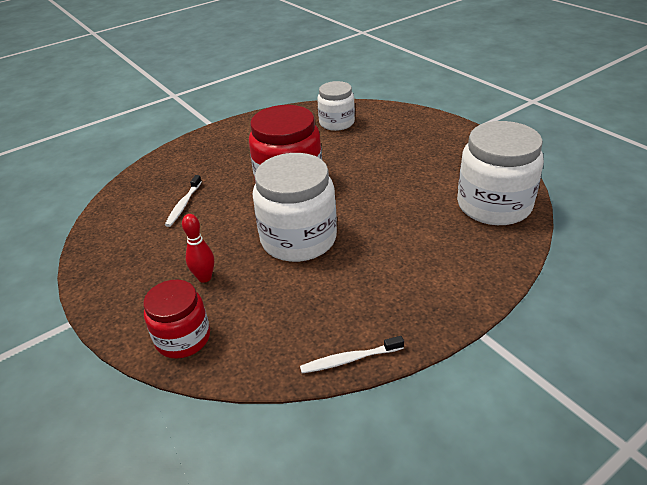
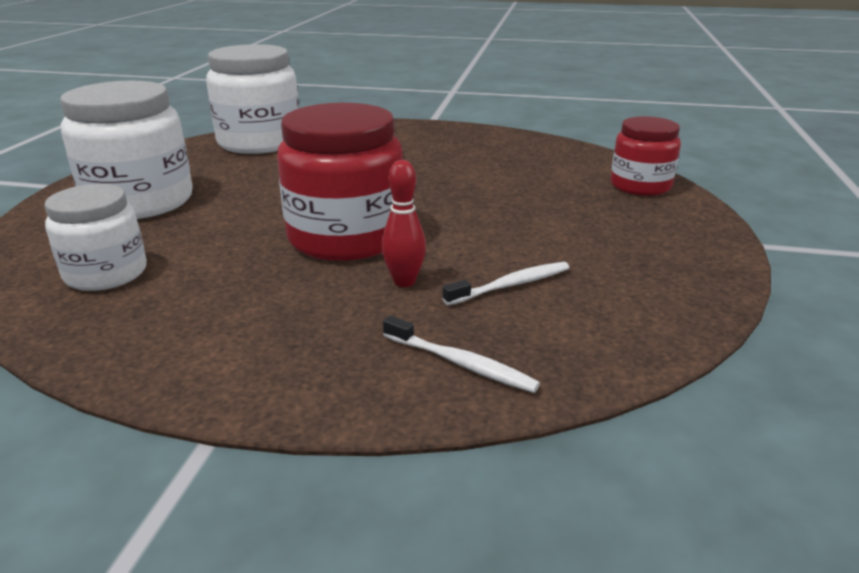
camera: 135 degrees left, 10 degrees down
red bowling pin [182,214,214,283] -> red bowling pin moved to [381,160,426,287]
white jar [252,153,337,262] -> white jar moved to [60,81,193,219]
white toothbrush [300,336,404,373] -> white toothbrush moved to [383,316,540,393]

